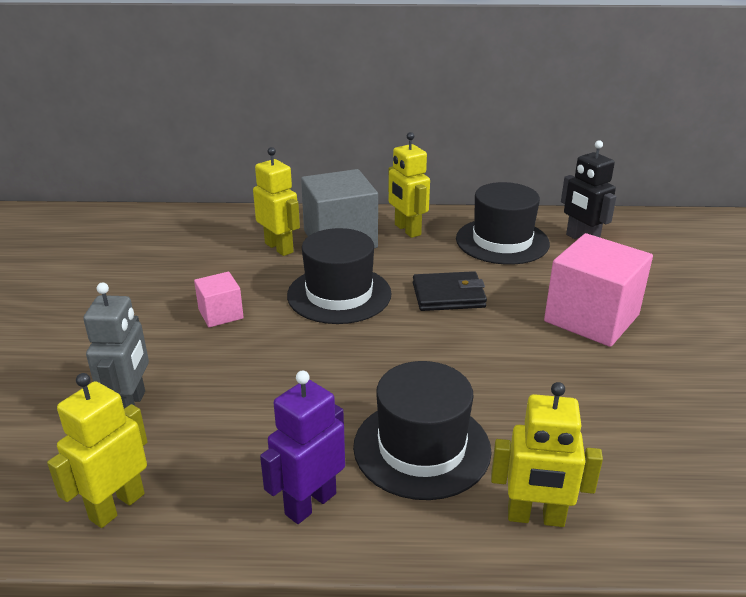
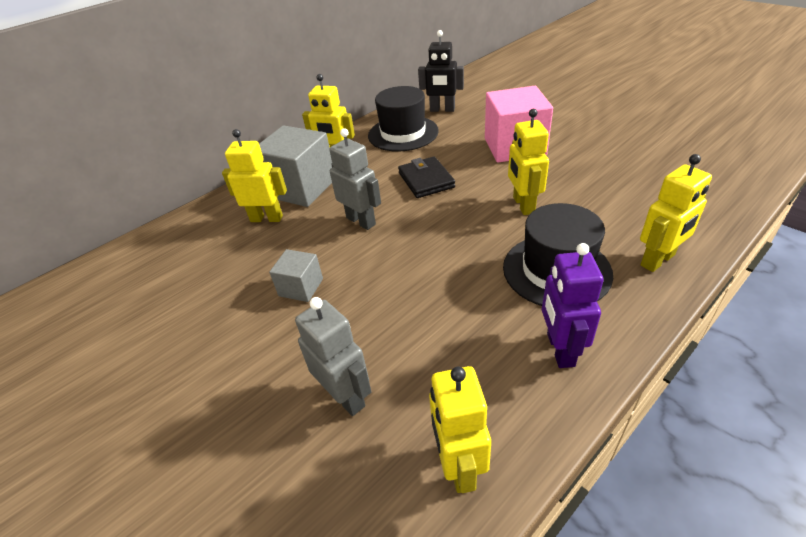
camera: 40 degrees left, 10 degrees up
pink cube [194,272,244,328] -> grey cube [269,249,323,302]
black hat [287,228,392,324] -> grey robot [329,128,381,230]
black wallet [413,271,487,311] -> black wallet turned 60 degrees counterclockwise [398,156,455,198]
none -> yellow robot [508,109,549,215]

